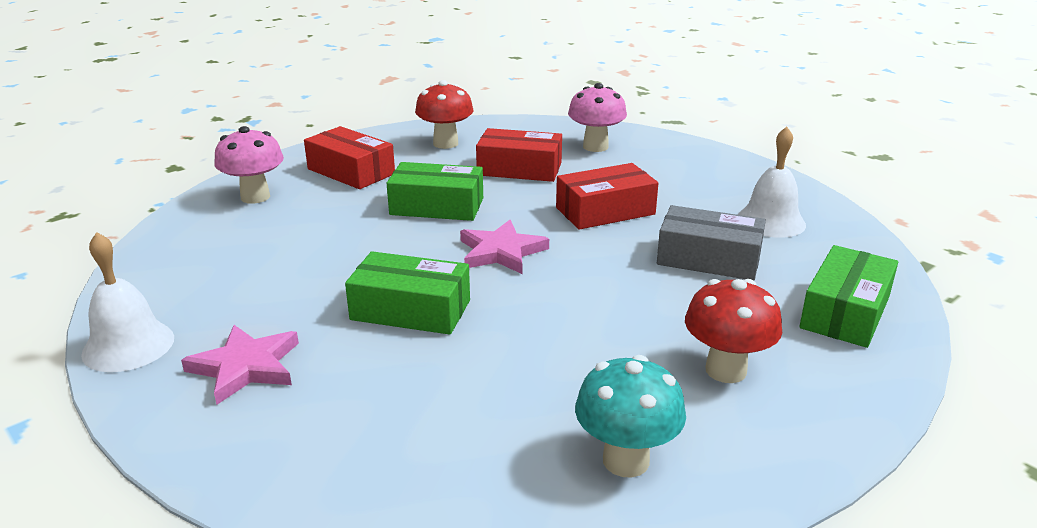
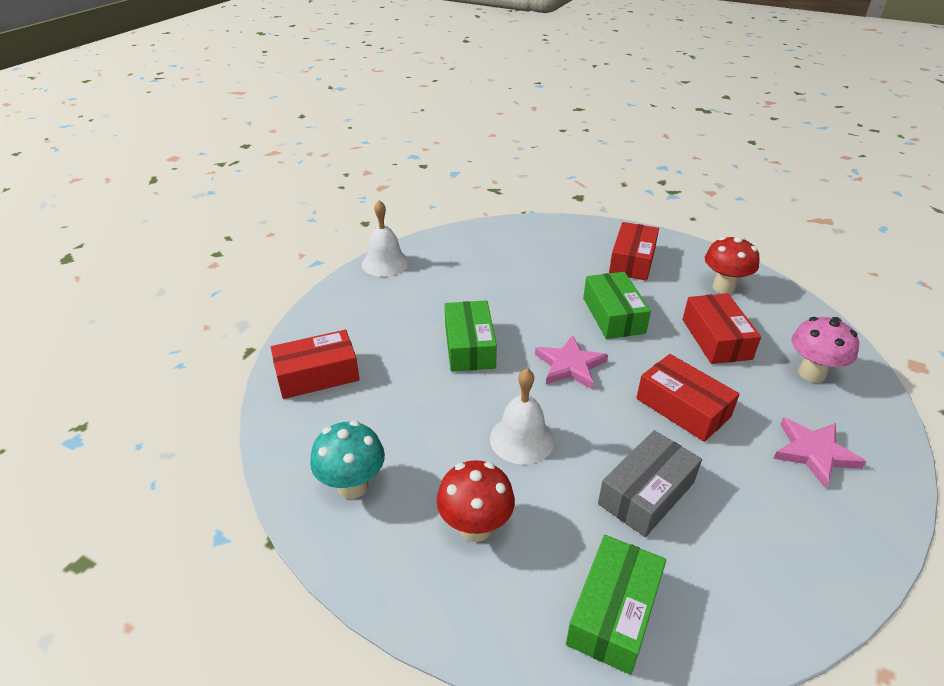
camera: 70 degrees right, 10 degrees up
pink star [181,325,299,405] -> pink star moved to [773,417,866,488]
pink mushroom [214,126,284,204] -> none
grey box [657,205,766,281] -> grey box turned 45 degrees clockwise [598,430,702,537]
white bell [738,127,806,238] -> white bell moved to [490,368,554,465]
green box [799,245,898,348] -> green box turned 75 degrees counterclockwise [566,535,666,675]
none -> red box [271,330,360,399]

